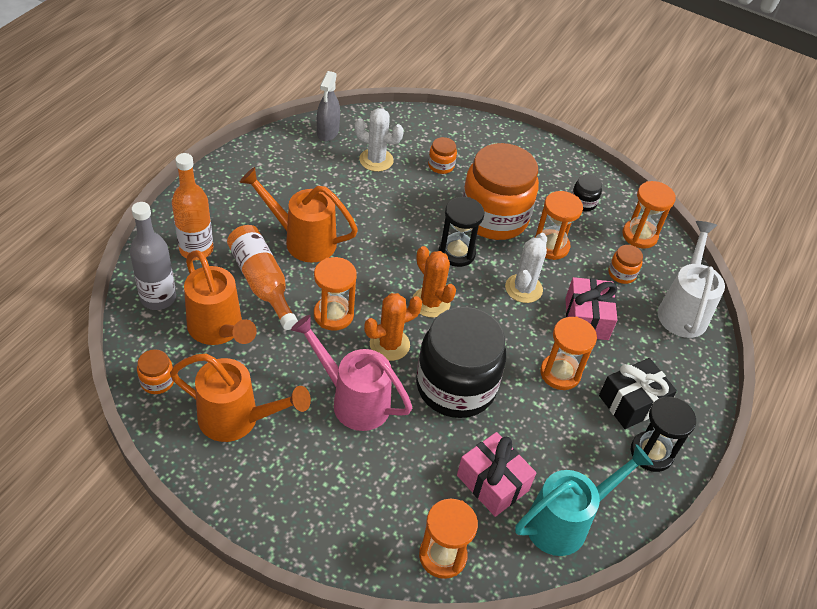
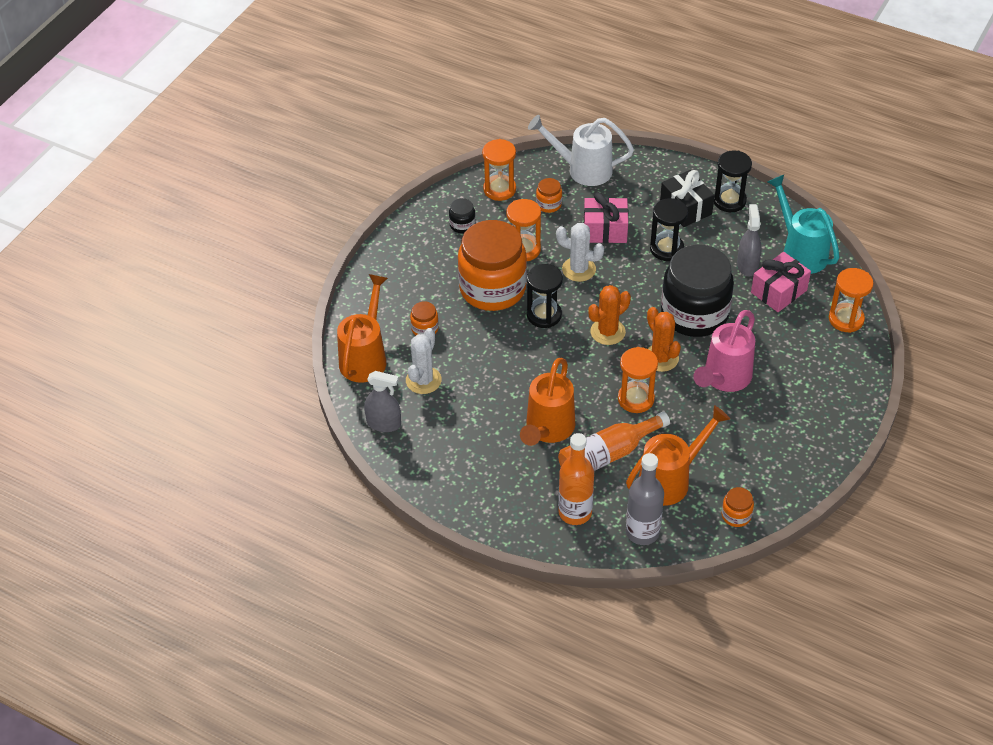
camera: 85 degrees left, 0 degrees up
orange watering can [170,353,311,442] -> orange watering can moved to [337,274,388,383]
orange hourglass [540,317,597,390] -> black hourglass [650,198,688,261]
none -> grey spray bottle [737,204,762,276]

